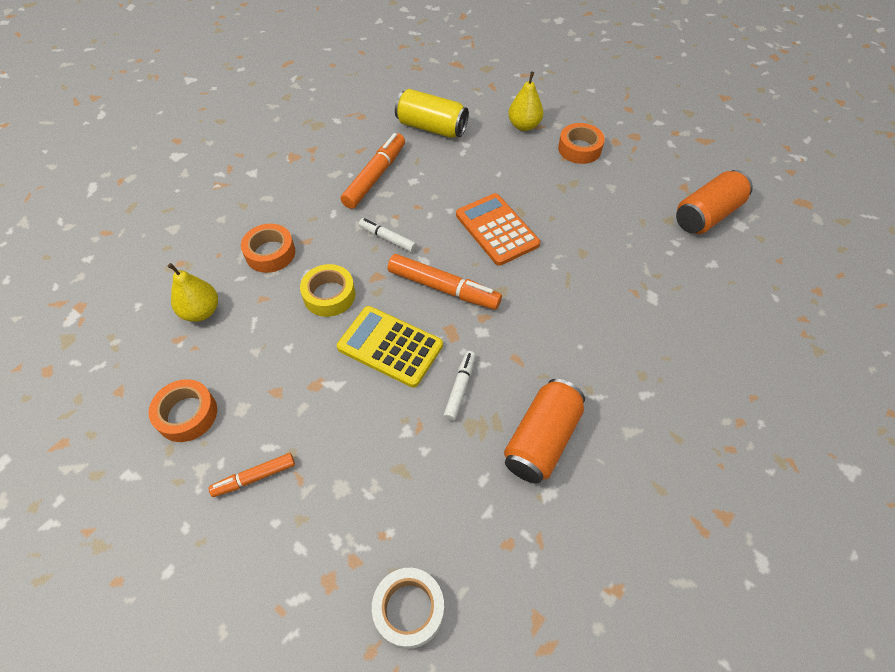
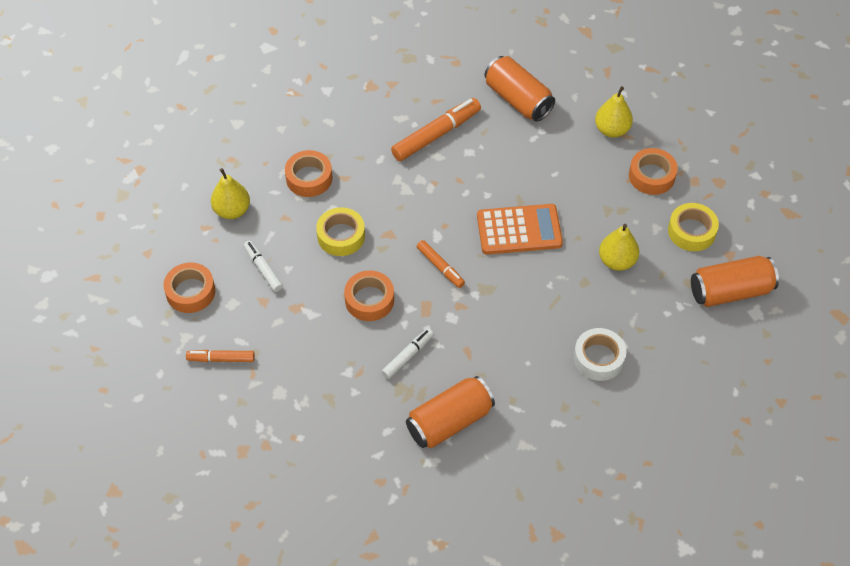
camera: 25 degrees right, 0 degrees up
yellow calculator [337,306,443,388] -> orange tape [344,270,394,321]
white marker [359,218,417,253] -> white marker moved to [244,241,283,292]
white tape [372,568,444,649] -> white tape moved to [574,328,626,381]
orange marker [388,254,502,310] -> orange marker [416,240,465,288], size x0.58
yellow can [395,89,469,138] -> orange can [484,56,555,122]
orange calculator [456,193,540,266] -> orange calculator turned 90 degrees clockwise [477,204,563,255]
none -> yellow pear [599,224,639,271]
none -> yellow tape [668,203,719,251]

